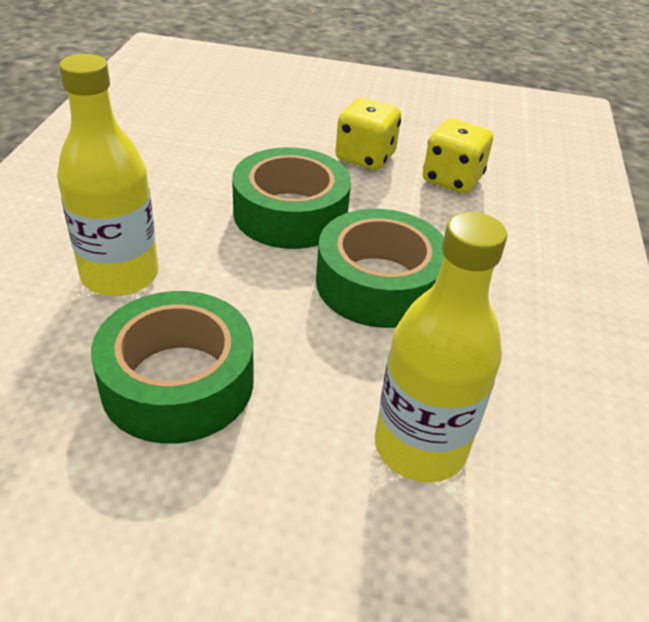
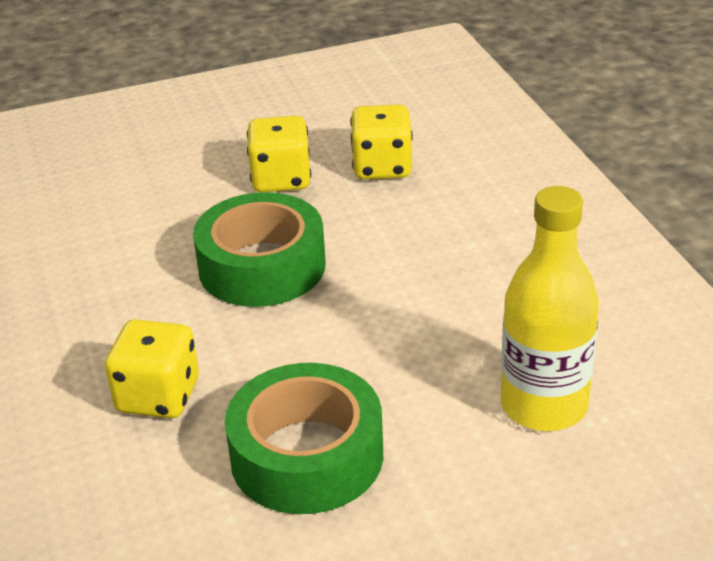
camera: 25 degrees left, 5 degrees down
yellow bottle [57,54,159,296] -> yellow dice [105,319,199,418]
green tape [316,209,444,328] -> none

